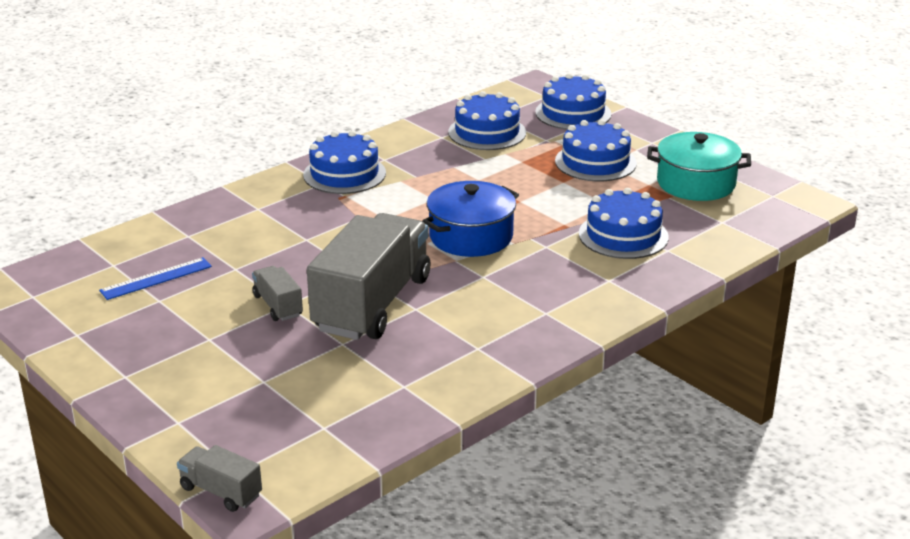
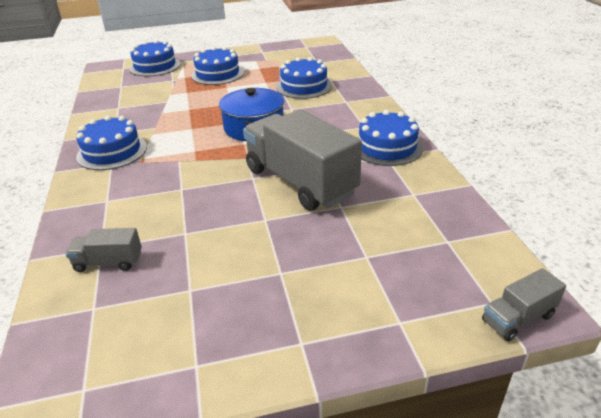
camera: 60 degrees left, 5 degrees up
blue ruler [99,257,212,300] -> none
grey truck [252,266,303,321] -> grey truck moved to [66,228,142,272]
blue cake [448,91,526,150] -> blue cake moved to [357,110,423,166]
turquoise pot [647,132,751,201] -> none

